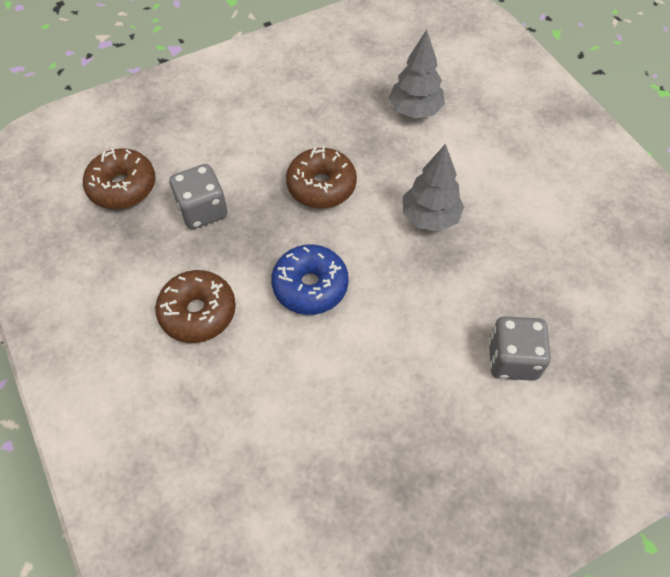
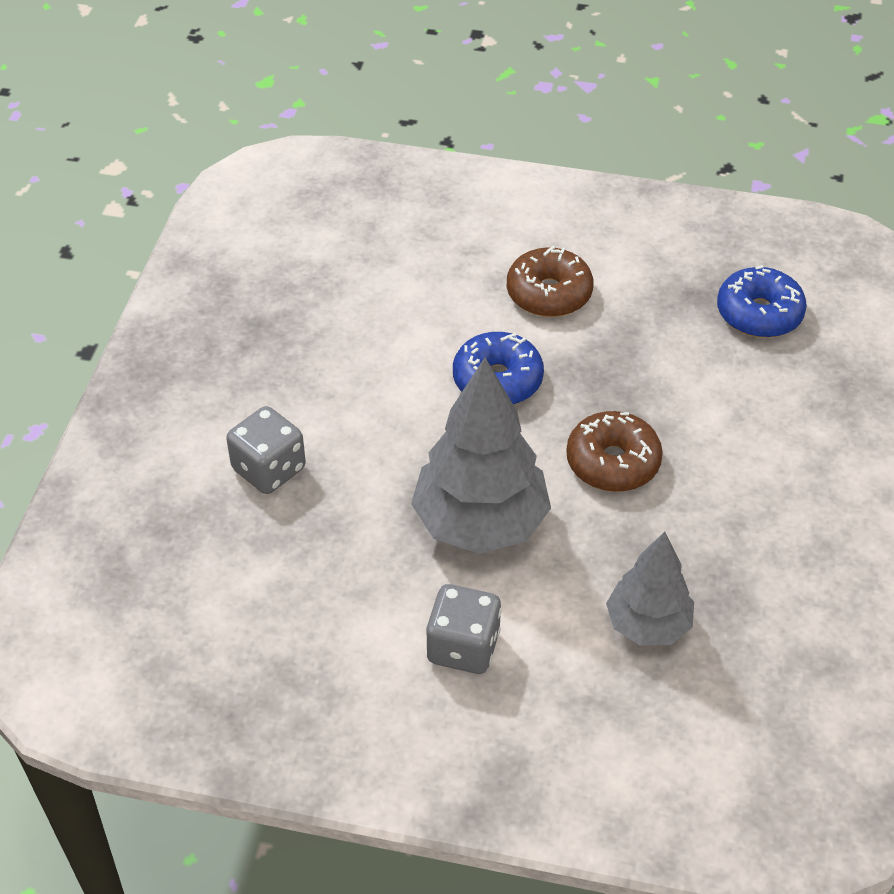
camera: 130 degrees right, 10 degrees down
brown donut [83,148,155,209] -> blue donut [717,265,807,338]
grey dice [169,164,228,229] -> grey dice moved to [426,584,502,674]
grey tree [403,144,464,232] -> grey tree [411,357,551,554], size x1.64

